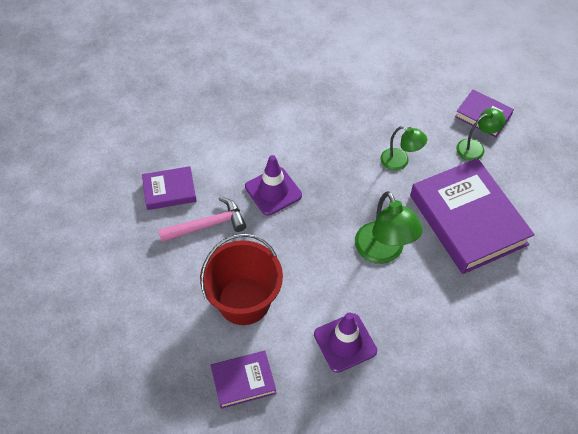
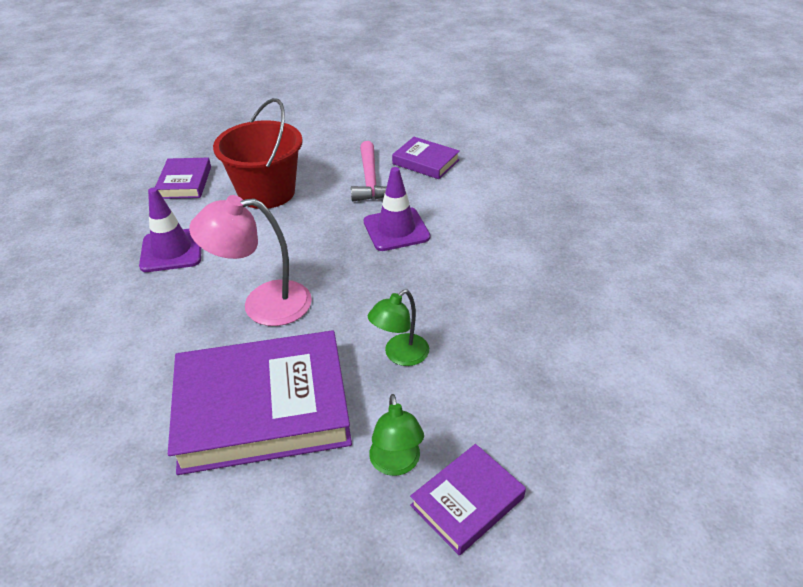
camera: 105 degrees right, 15 degrees down
purple book [142,166,197,210] -> purple book turned 60 degrees counterclockwise [392,137,460,179]
green lamp [355,191,423,264] -> pink lamp [189,195,312,326]

